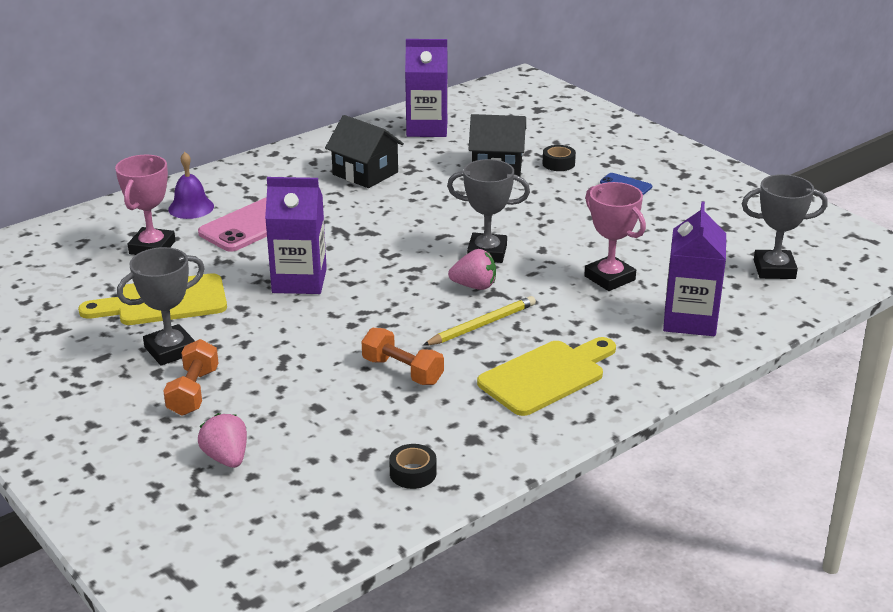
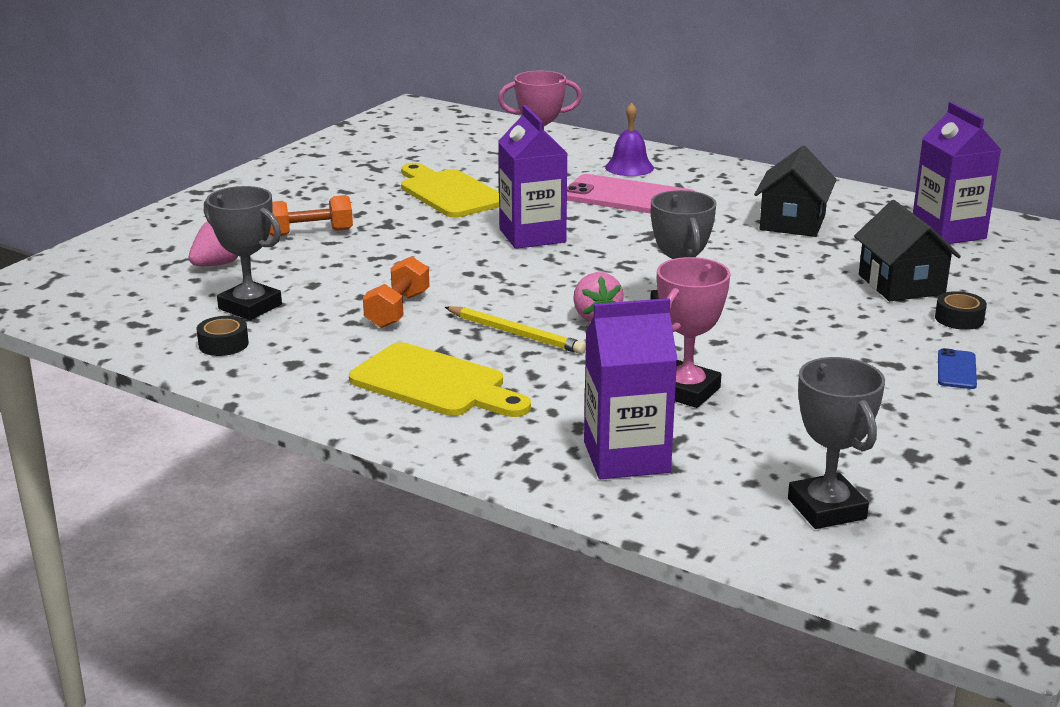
camera: 70 degrees right, 5 degrees down
grey trophy [117,247,205,366] -> grey trophy moved to [204,186,282,320]

